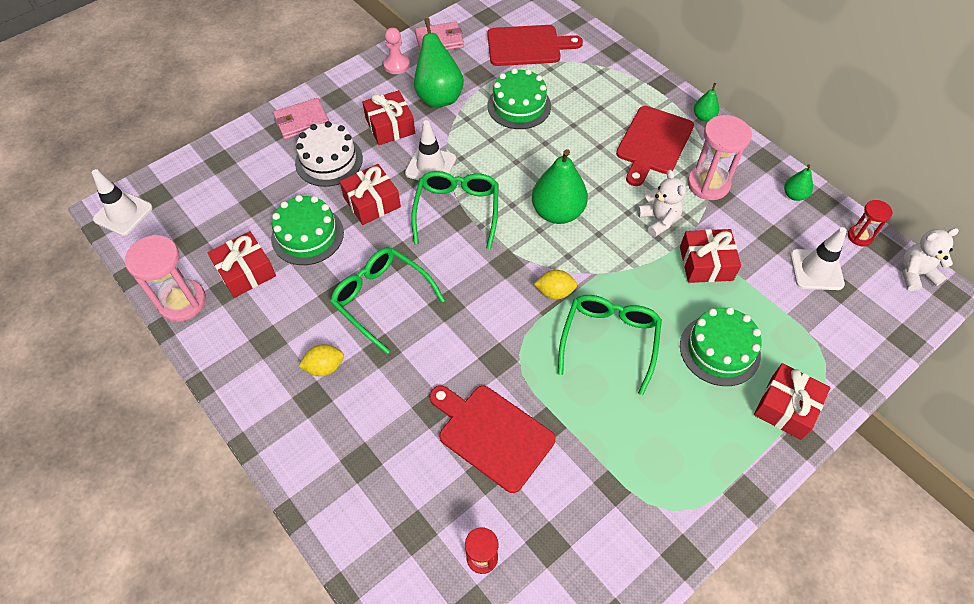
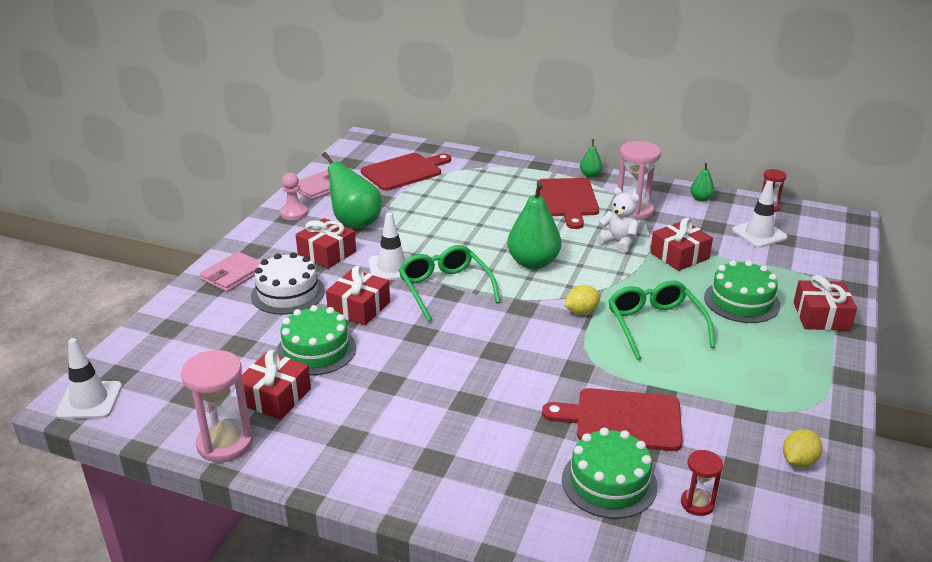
camera: 30 degrees left, 25 degrees down
yellow lemon [299,344,344,376] -> yellow lemon moved to [783,429,823,468]
green glasses [330,247,445,354] -> none
green cake [487,68,551,129] -> green cake moved to [562,428,658,519]
white teddy bear [902,228,959,291] -> none

